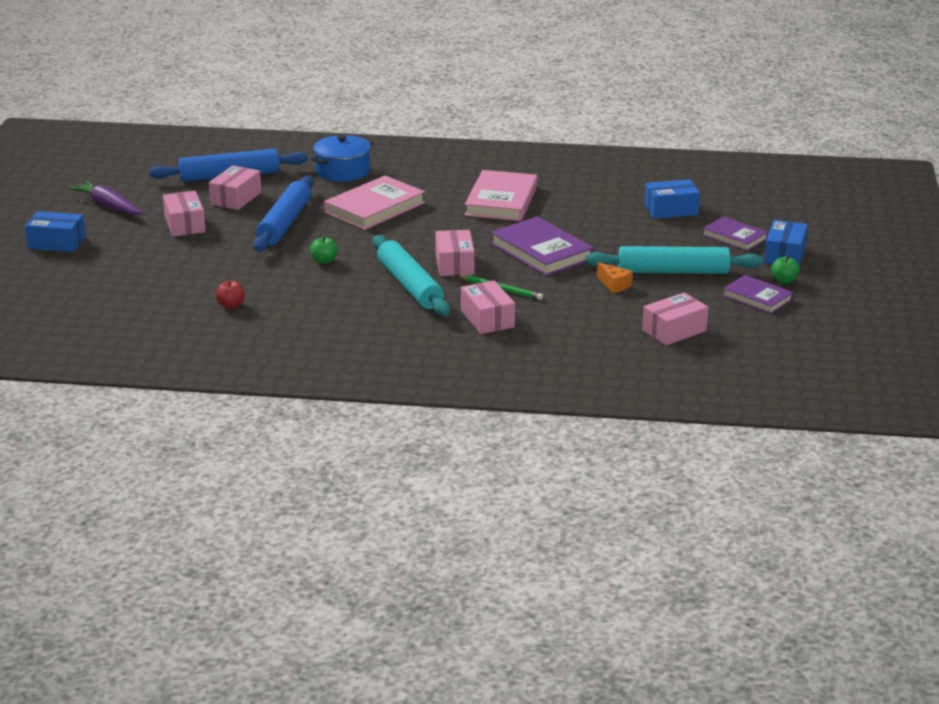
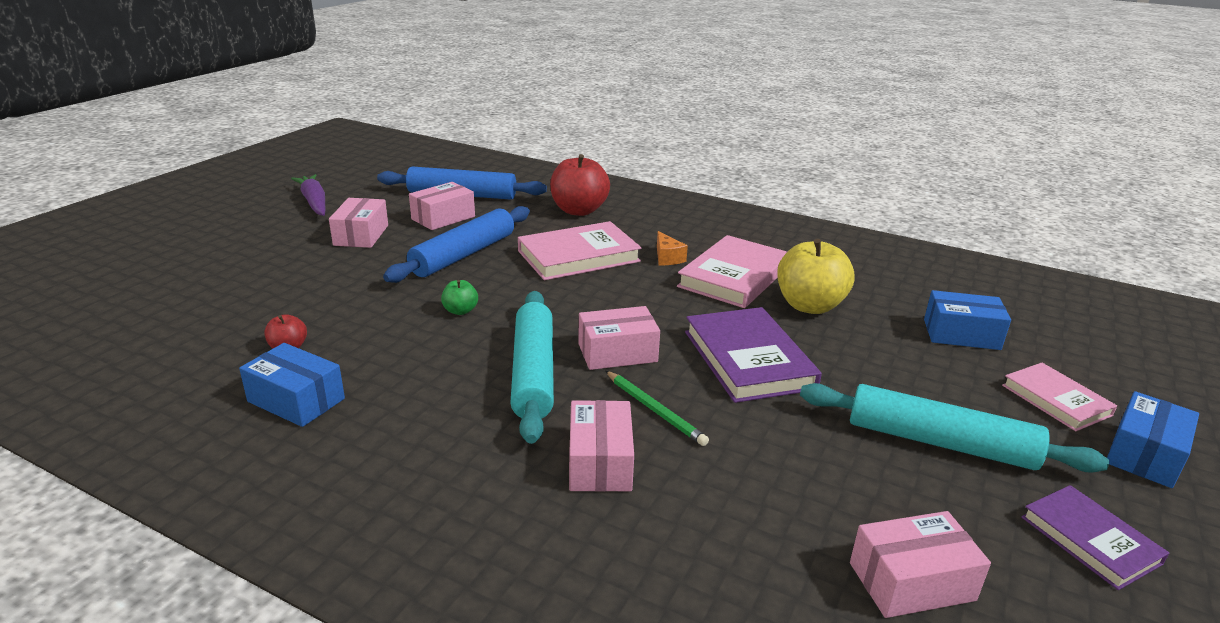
camera: 20 degrees right, 0 degrees up
blue box [25,211,86,252] -> blue box moved to [239,343,345,427]
blue pot [311,135,373,182] -> red apple [550,154,610,216]
pink box [435,230,475,276] -> pink box turned 60 degrees clockwise [578,306,660,370]
orange cheese [597,262,633,293] -> orange cheese moved to [657,231,688,265]
purple book [703,216,768,251] -> pink book [1002,363,1117,431]
green apple [771,256,800,284] -> none
none -> yellow apple [777,239,855,314]

